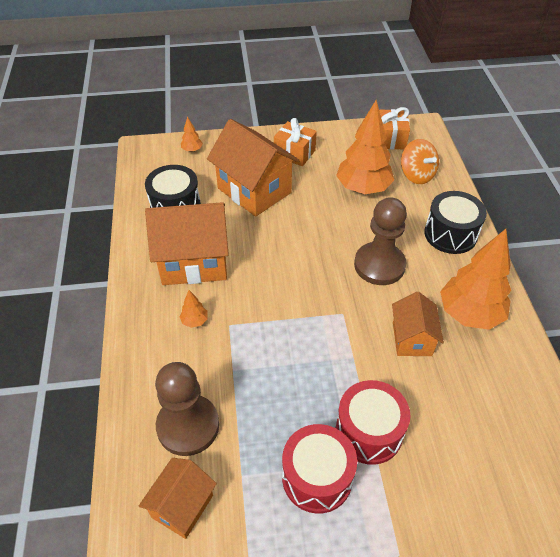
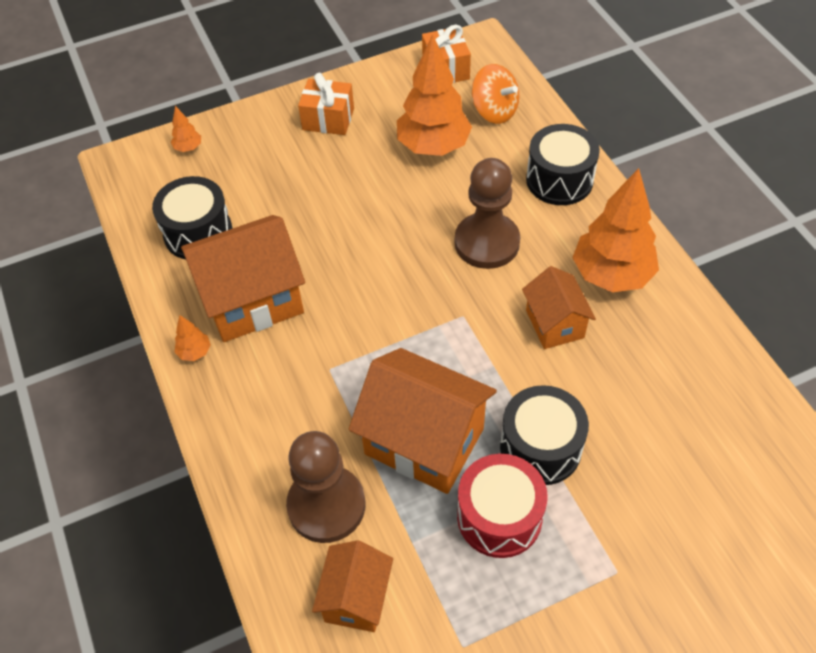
camera: 15 degrees left, 5 degrees up
orange tree [180,290,208,328] -> orange tree moved to [174,315,211,361]
orange house [207,119,300,217] -> orange house moved to [349,348,497,494]
red drum [336,380,410,465] -> black drum [500,385,589,485]

